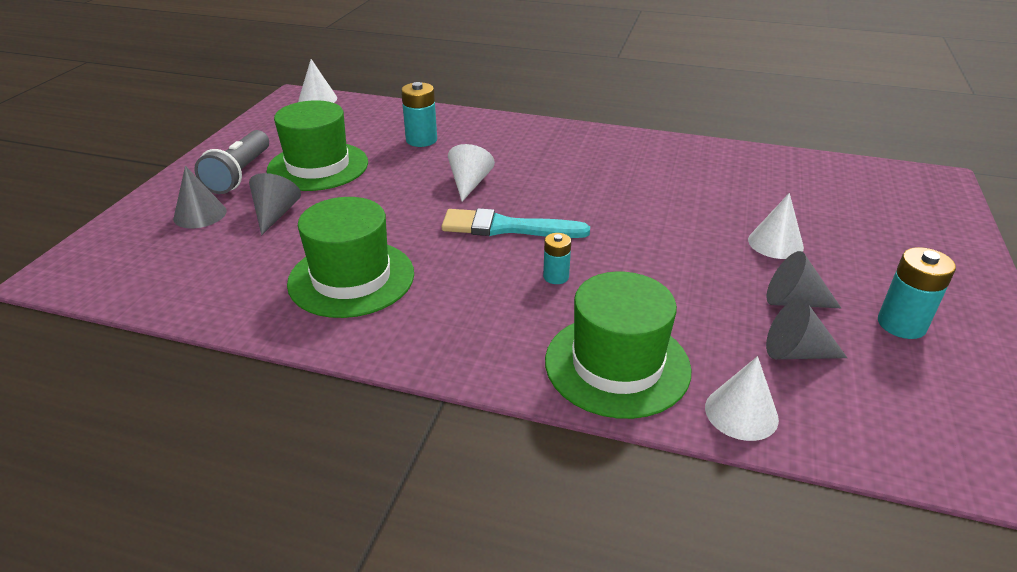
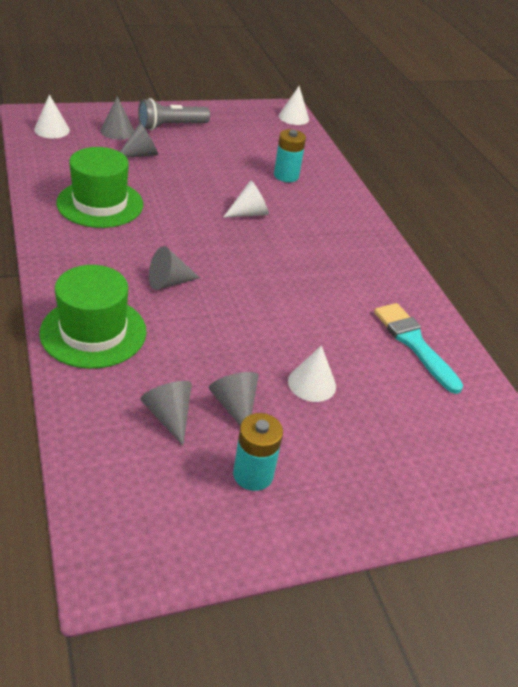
camera: 50 degrees right, 5 degrees up
green hat [267,100,368,191] -> none
turquoise brush [441,208,590,238] -> turquoise brush moved to [374,303,463,394]
turquoise battery [543,233,571,284] -> grey cone [149,246,200,290]
white cone [705,356,779,441] -> white cone moved to [34,94,70,138]

